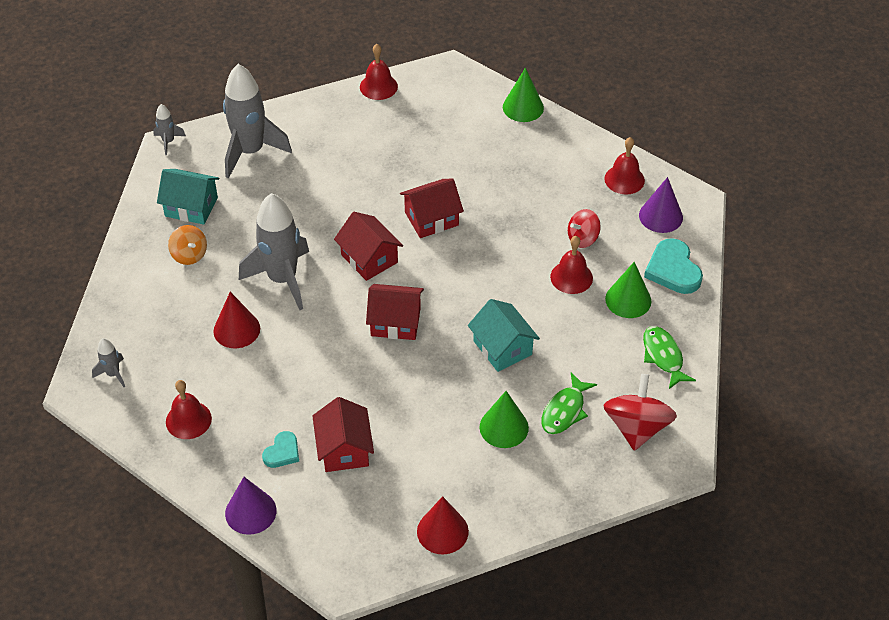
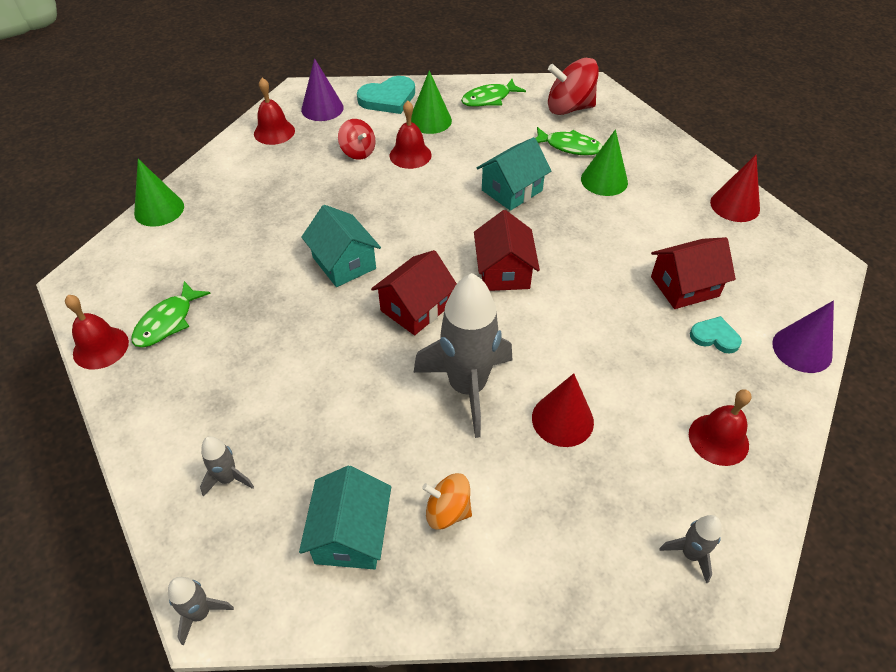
camera: 100 degrees left, 0 degrees up
orange spinning top [168,225,207,265] -> orange spinning top turned 120 degrees counterclockwise [422,473,472,530]
grey rocket [223,64,292,178] -> grey rocket [200,436,254,497], size x0.45
red house [400,179,464,238] -> turquoise house [301,205,381,287]
none -> green fish [131,281,211,347]

